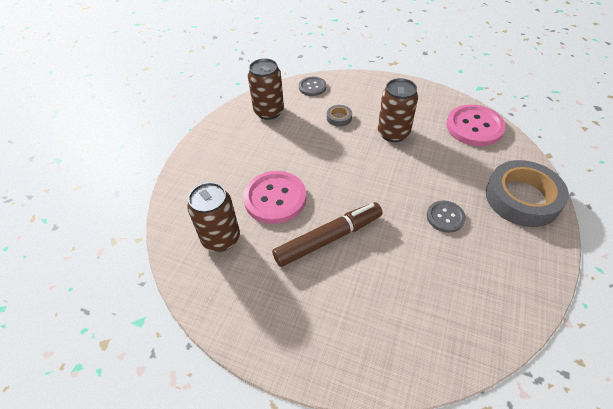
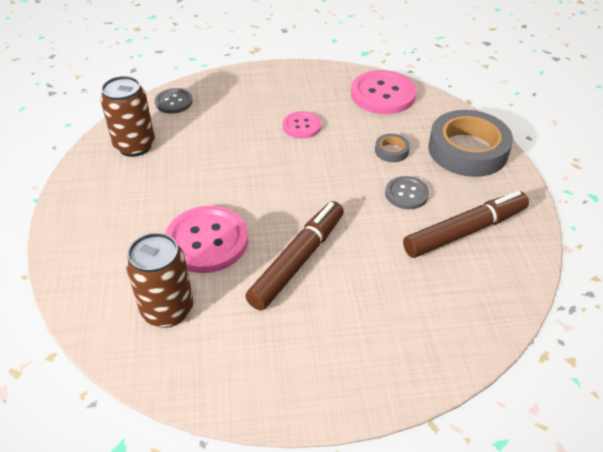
camera: 30 degrees left, 5 degrees down
grey tape [327,105,352,127] -> grey tape moved to [375,134,410,162]
brown can [378,78,418,142] -> pink button [283,111,321,139]
none -> brown marker [403,191,529,258]

